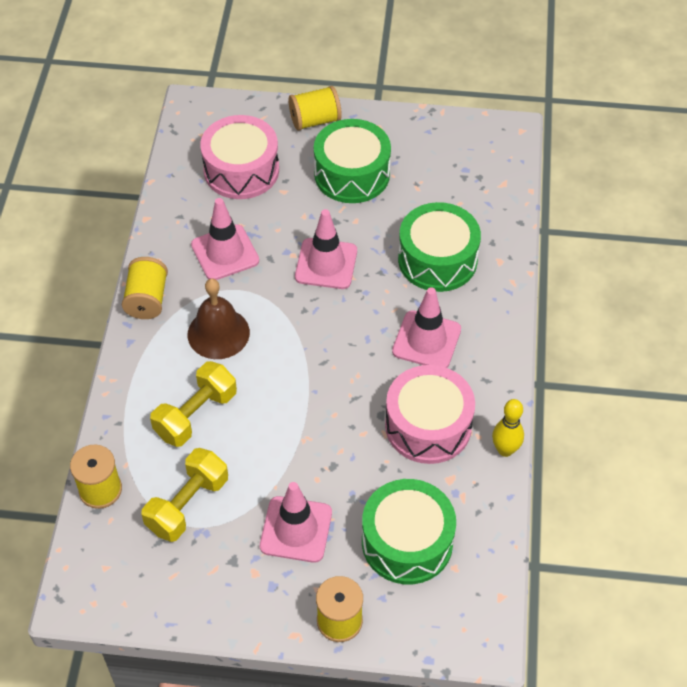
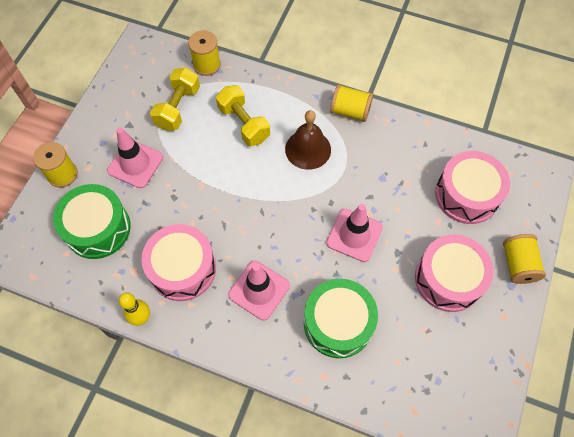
camera: 105 degrees right, 10 degrees up
yellow dumbbell [141,448,228,542] -> yellow dumbbell turned 60 degrees clockwise [150,68,200,131]
pink traffic cone [191,198,259,280] -> none
green drum [314,119,391,203] -> pink drum [415,235,494,312]

